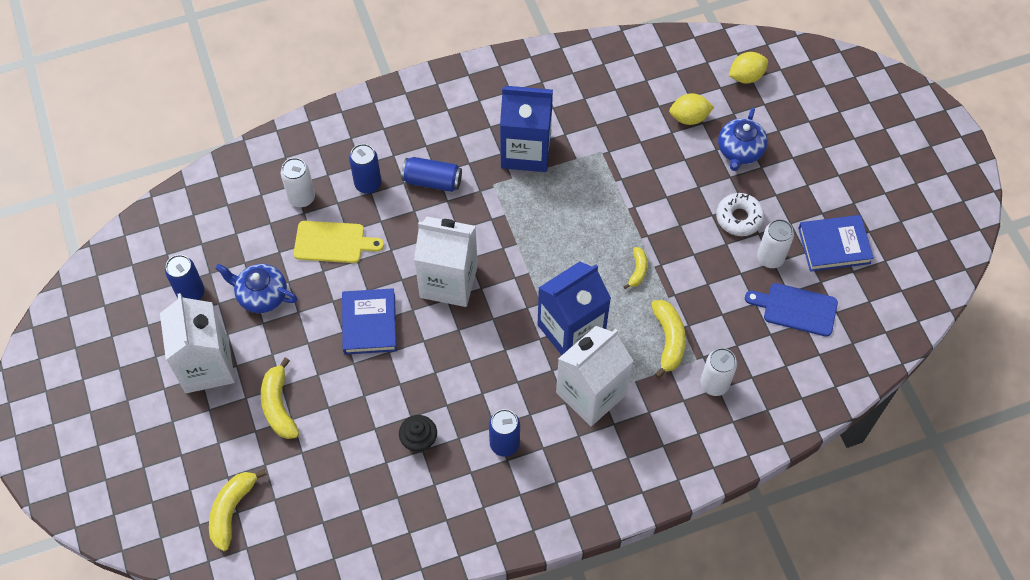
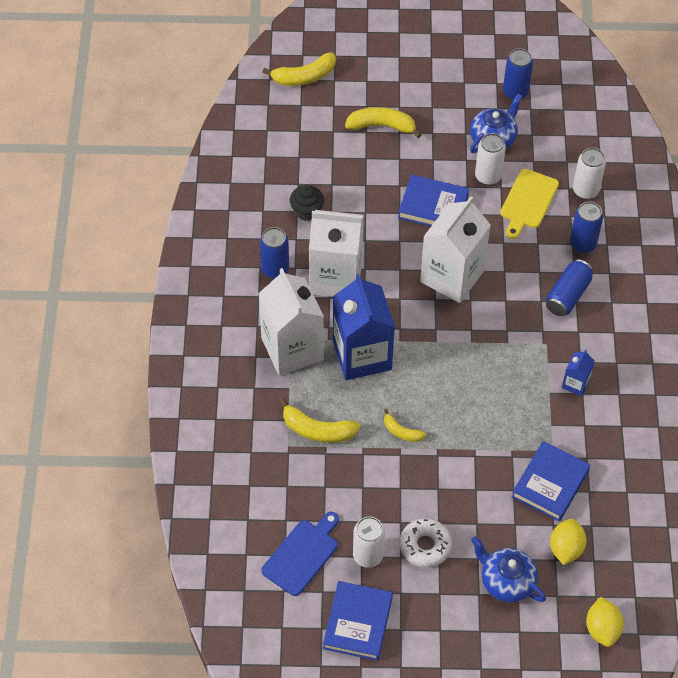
camera: 110 degrees right, 5 degrees down
white carton [160,293,235,393] -> white carton moved to [309,210,364,297]
yellow banana [209,469,267,551] -> yellow banana turned 120 degrees clockwise [263,52,336,86]
blue carton [500,86,553,172] -> blue carton [562,350,595,396], size x0.45
white can [700,348,737,396] -> white can moved to [475,133,506,185]
none -> blue book [512,441,590,522]

